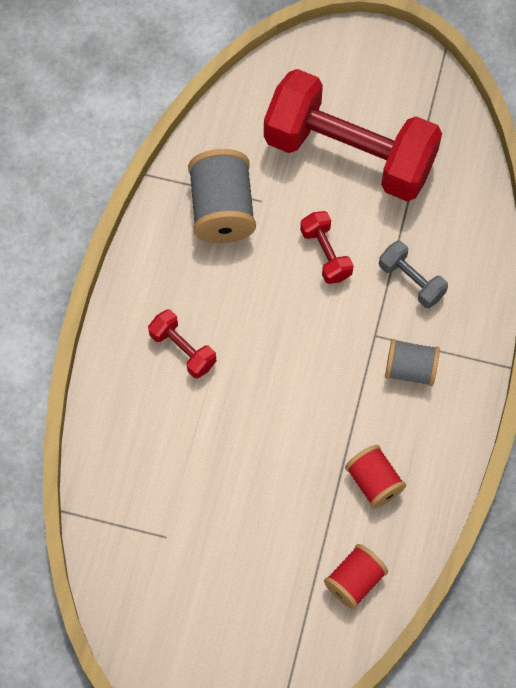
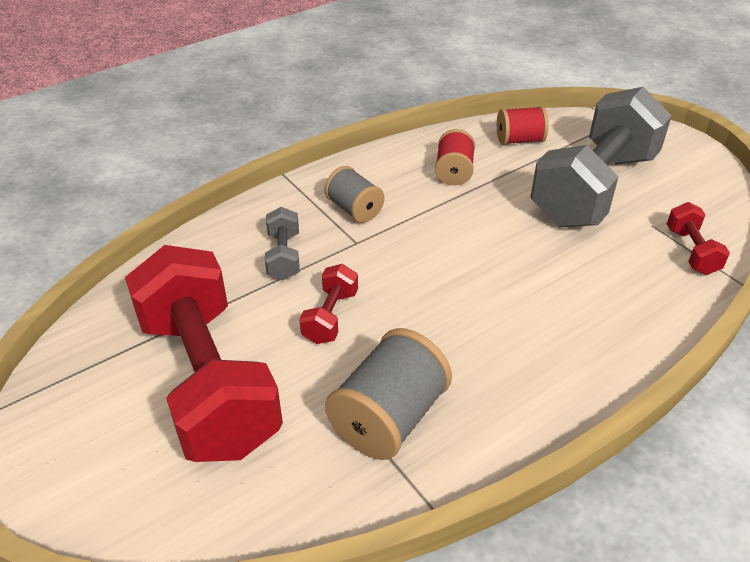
camera: 140 degrees left, 25 degrees down
red dumbbell [148,310,216,378] -> red dumbbell moved to [667,202,730,275]
none -> grey dumbbell [530,87,672,228]

